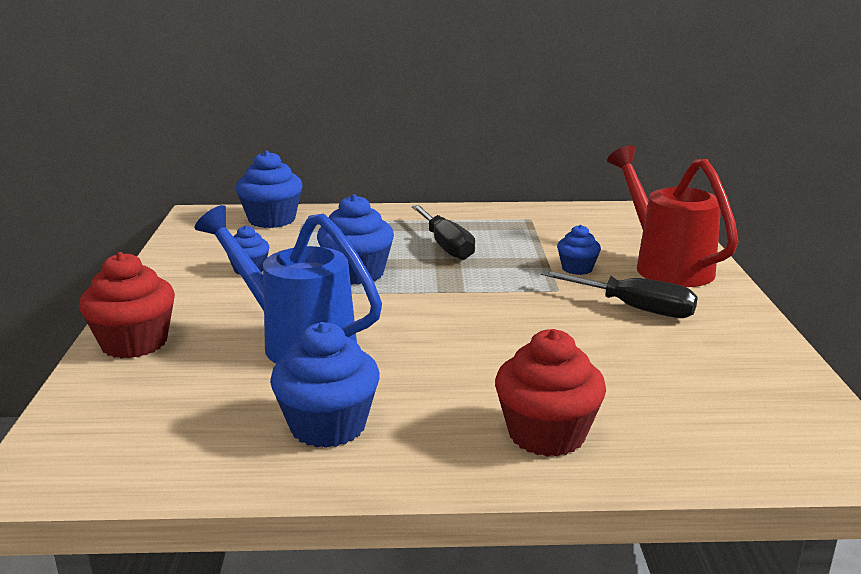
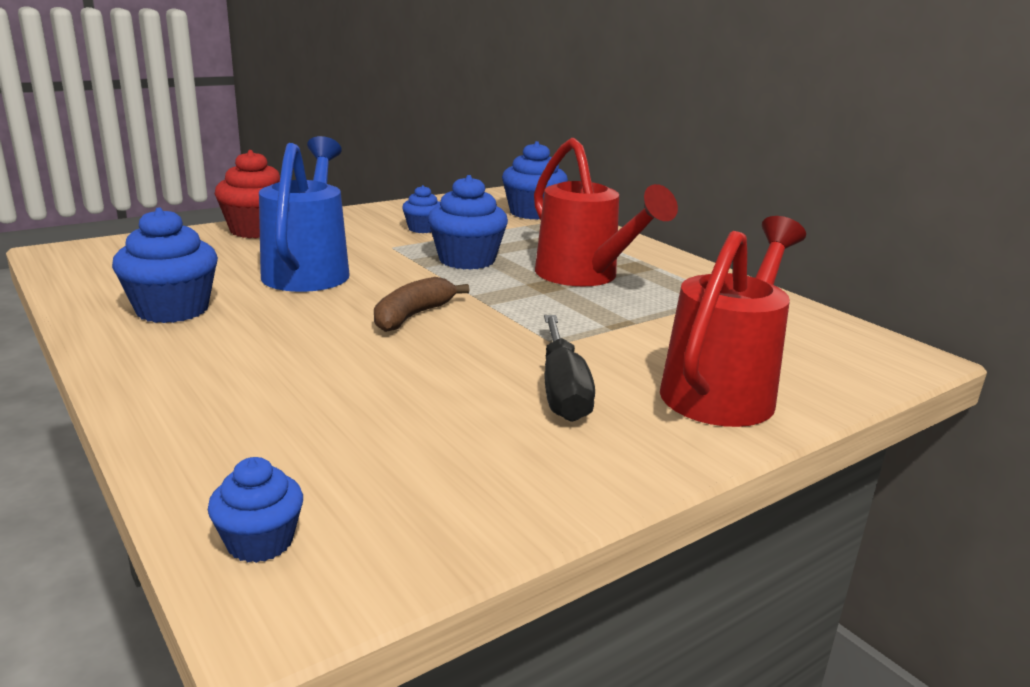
camera: 55 degrees right, 0 degrees up
black screwdriver [412,205,475,260] -> red watering can [534,138,678,286]
red cupcake [495,329,606,457] -> none
blue cupcake [557,225,601,275] -> blue cupcake moved to [208,457,303,563]
none -> brown banana [374,277,470,332]

